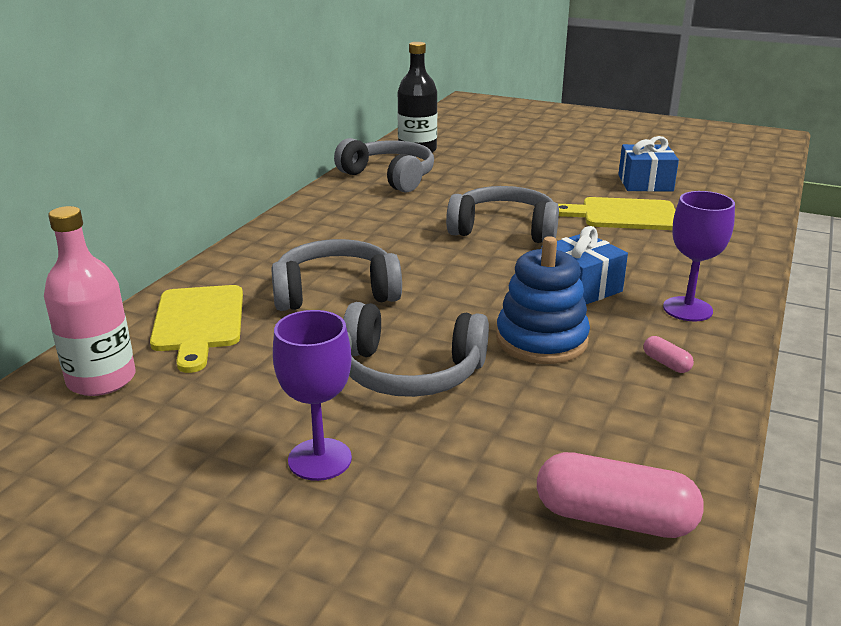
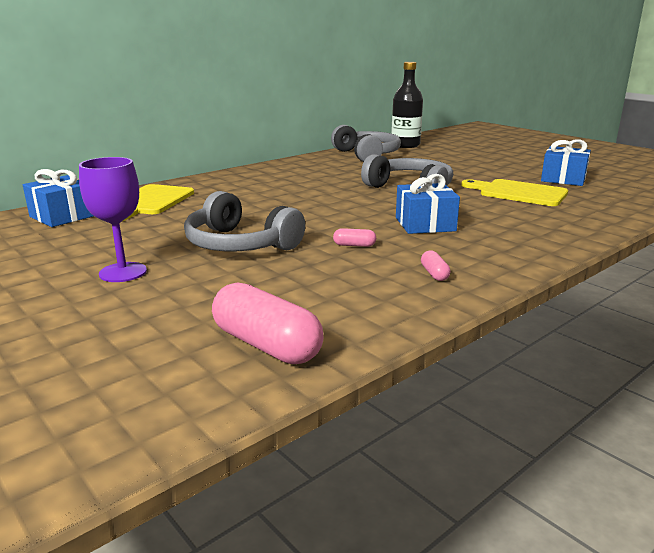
camera: 25 degrees right, 5 degrees down
pink bottle [44,206,136,396] -> blue gift [23,169,94,227]
grey headphones [271,239,402,311] -> none
blue stacking toy [496,236,590,364] -> pink capsule [333,228,376,247]
purple goblet [663,191,735,321] -> none

